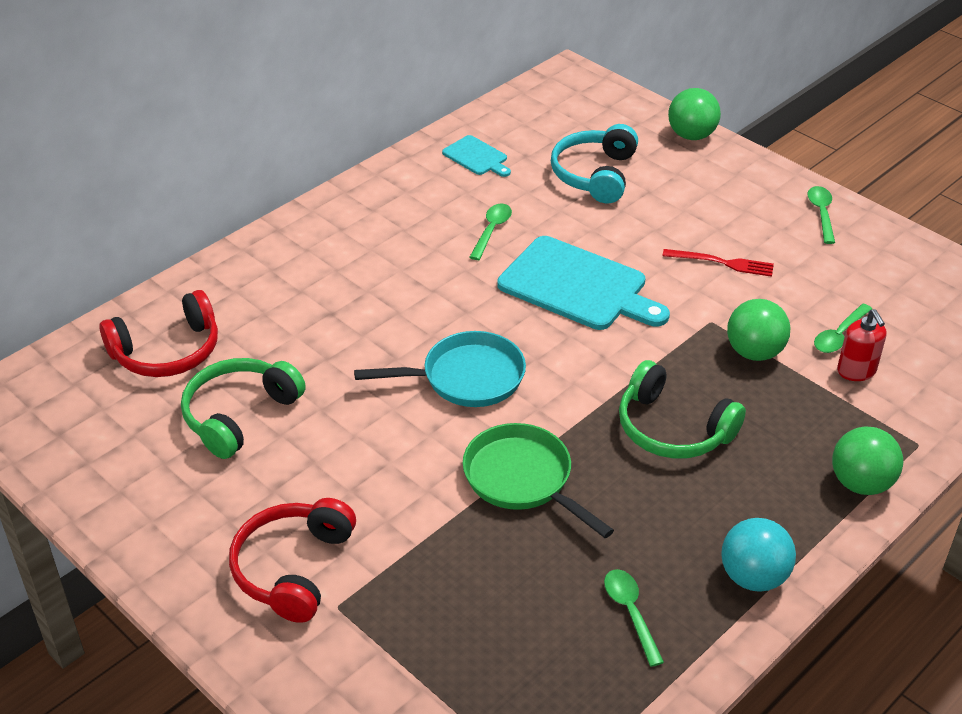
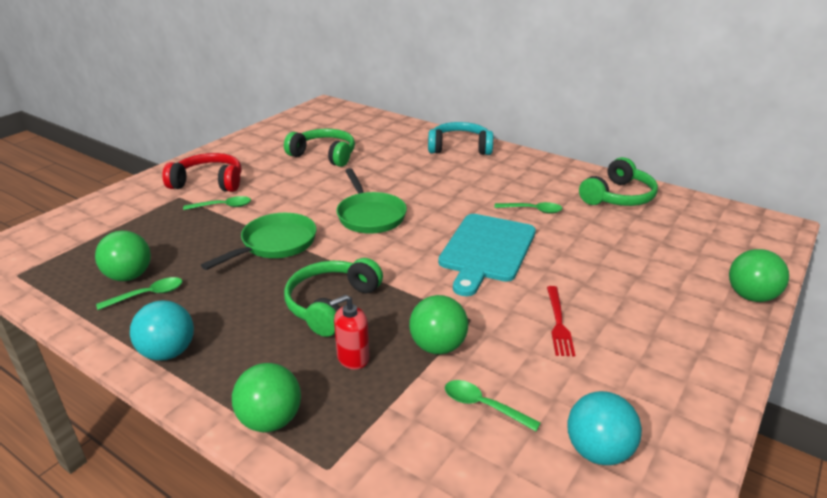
camera: 80 degrees right, 10 degrees down
red headphones [99,290,218,377] -> none
turquoise pan [354,331,526,407] -> green pan [336,168,407,234]
turquoise cutting board [442,135,511,177] -> green headphones [579,157,658,206]
turquoise headphones [551,124,638,204] -> turquoise headphones moved to [428,122,493,155]
green spoon [808,186,835,244] -> green spoon moved to [183,196,251,210]
red soap dispenser [837,309,887,381] -> red soap dispenser moved to [329,295,370,370]
none -> green ball [95,231,151,281]
none -> turquoise ball [568,391,642,465]

